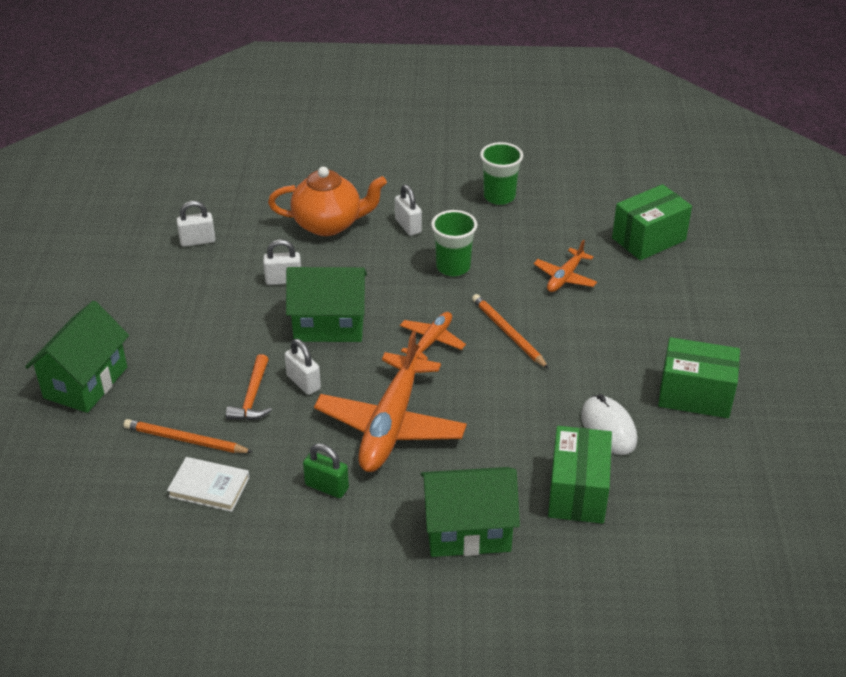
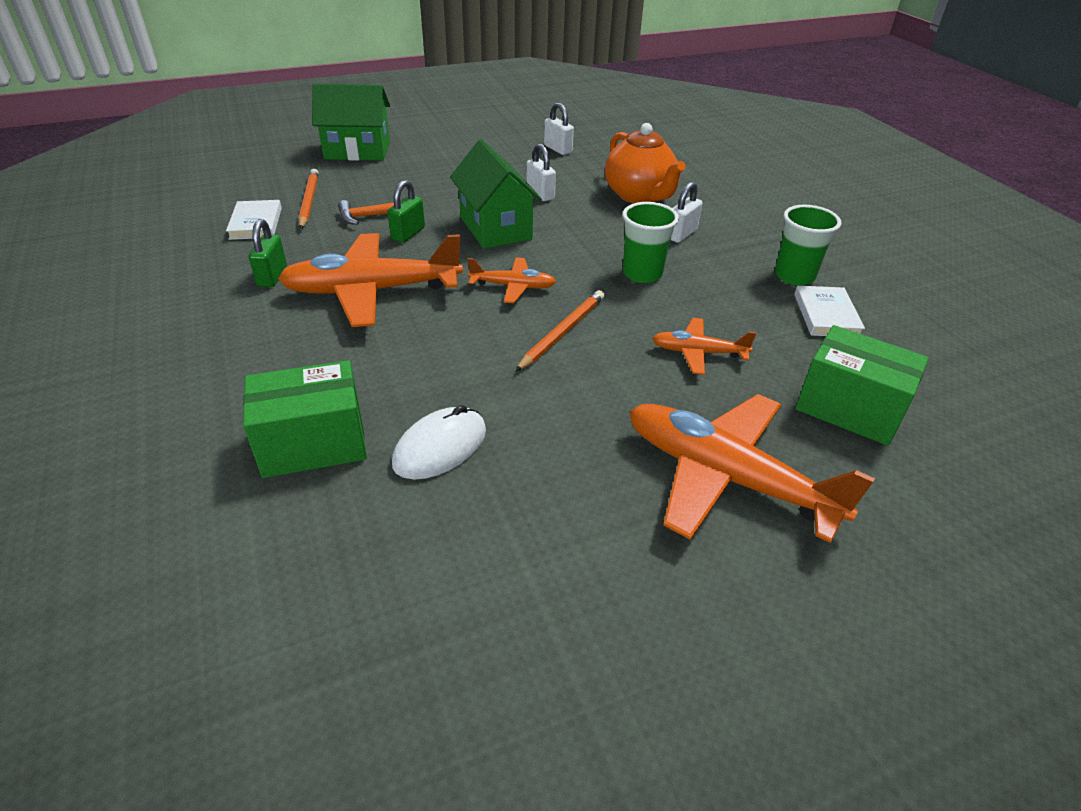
camera: 65 degrees right, 0 degrees up
white padlock [285,339,321,395] -> green padlock [387,180,425,243]
green house [421,467,520,557] -> none
green box [658,337,740,418] -> none
none -> orange plane [629,394,875,543]
none -> white book [794,286,865,336]

